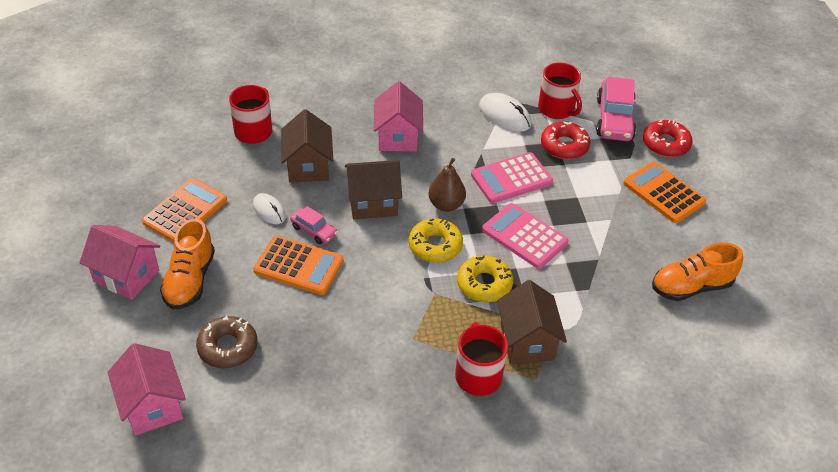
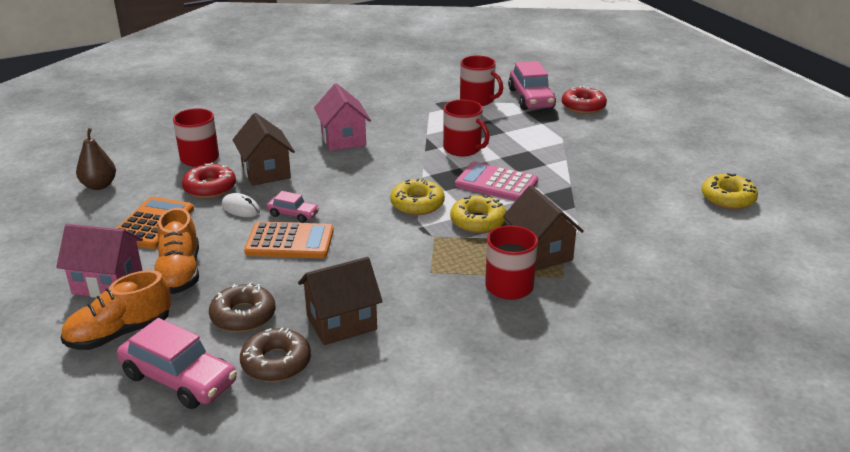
camera: 15 degrees left, 15 degrees down
pink house [107,343,186,436] -> pink car [117,318,237,409]
brown house [345,160,402,219] -> brown house moved to [298,257,383,345]
brown pear [429,158,466,212] -> brown pear moved to [76,128,116,190]
pink calculator [471,152,553,203] -> red mug [443,100,490,156]
white mouse [479,93,531,132] -> none
red donut [541,121,590,159] -> red donut moved to [182,163,236,198]
orange calculator [623,162,706,223] -> none
orange shoe [652,243,743,301] -> orange shoe moved to [61,270,171,350]
none -> brown donut [240,328,311,382]
none -> yellow donut [701,173,758,209]

